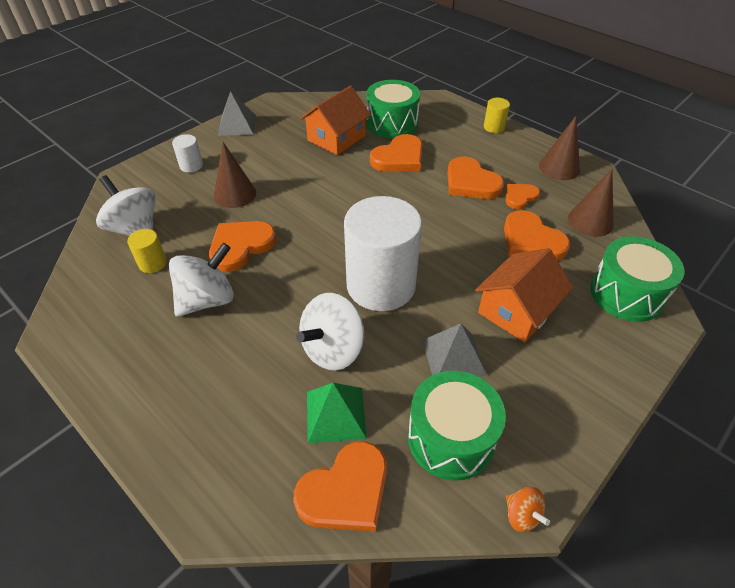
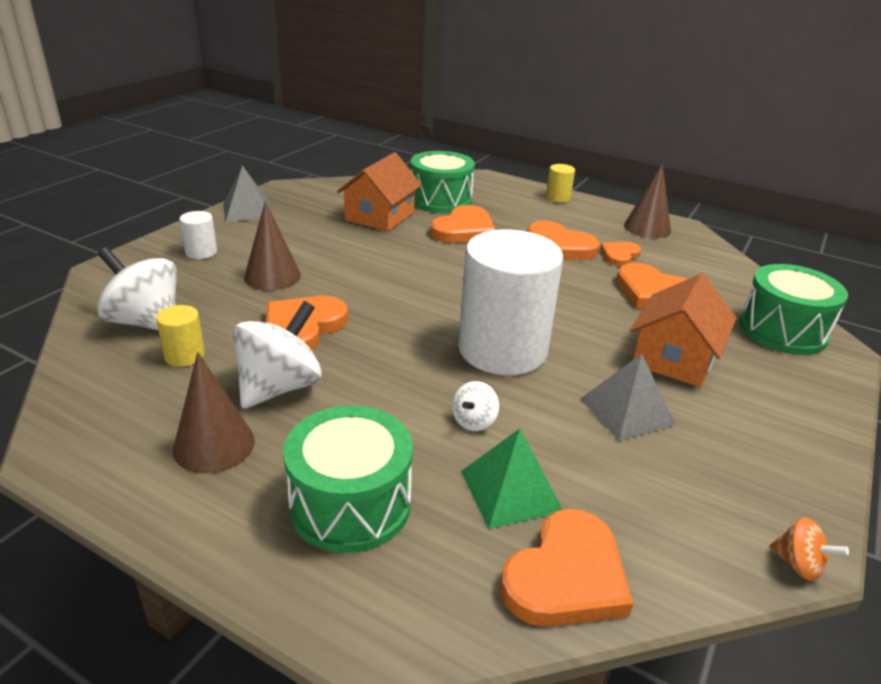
camera: 15 degrees left, 15 degrees down
white spinning top [296,293,364,371] -> white spinning top [452,381,499,431], size x0.49
green drum [408,371,506,481] -> green drum moved to [283,406,413,553]
brown cone [568,169,614,237] -> brown cone moved to [173,352,255,473]

